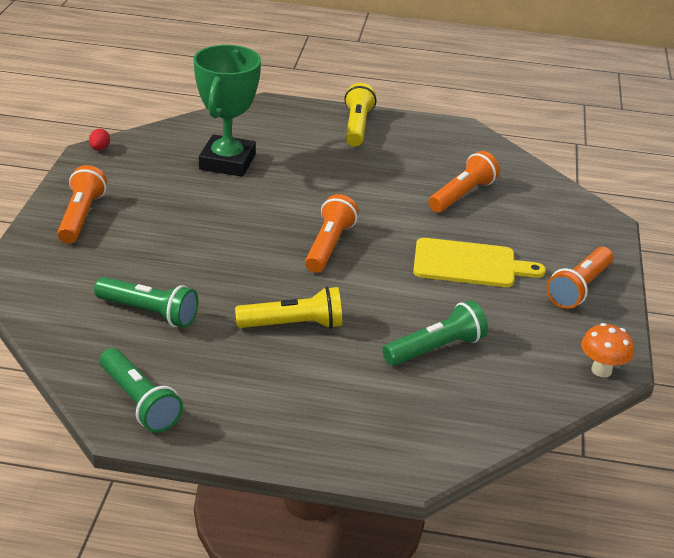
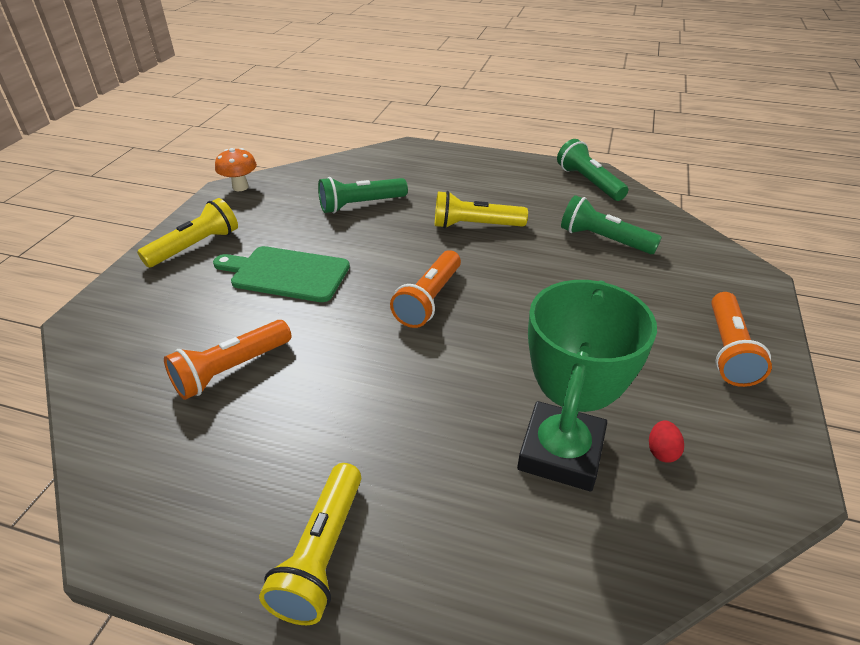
camera: 170 degrees left, 5 degrees up
red egg [89,129,110,150] -> red egg moved to [649,420,684,463]
yellow cutting board [413,238,546,287] -> green cutting board [213,246,350,302]
orange flashlight [547,247,613,309] -> yellow flashlight [137,198,238,268]

